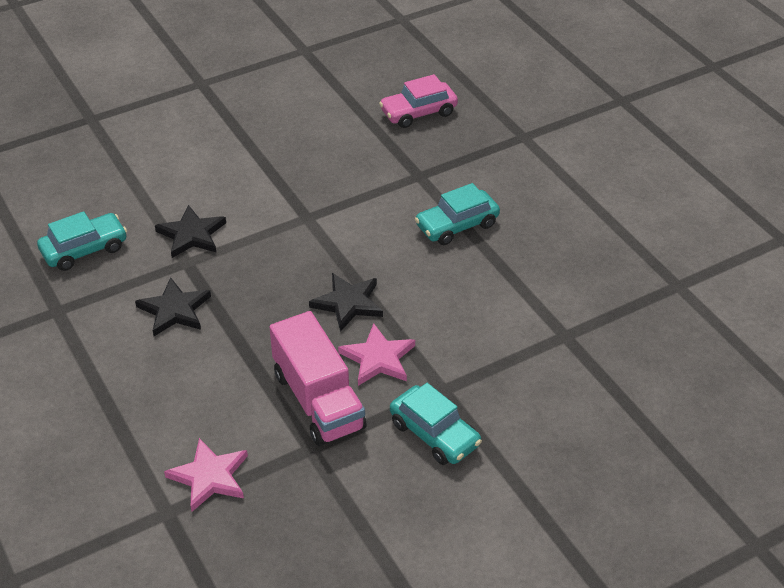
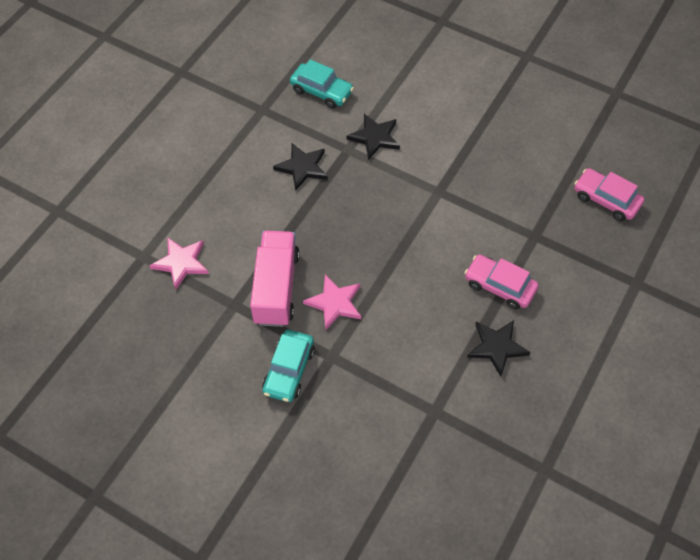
camera: 60 degrees right, 15 degrees up
pink truck [269,311,367,446] -> pink truck turned 150 degrees clockwise [250,231,300,327]
black star [309,273,383,332] -> black star moved to [467,320,530,377]
turquoise car [415,183,500,245] -> pink car [465,254,539,310]

